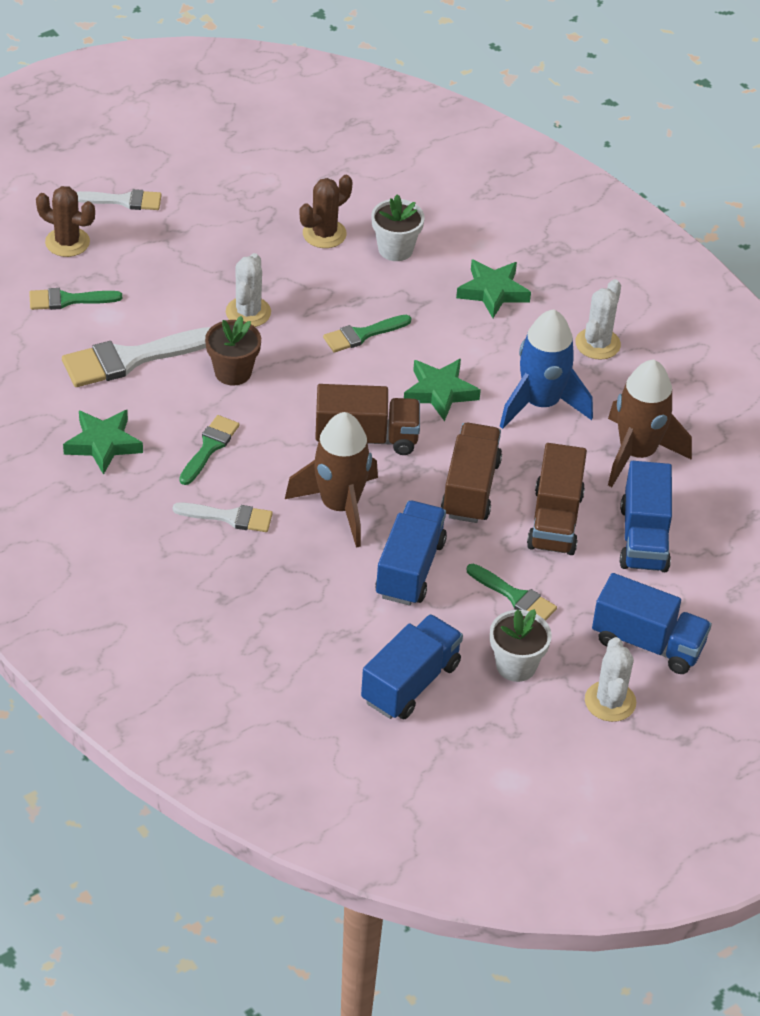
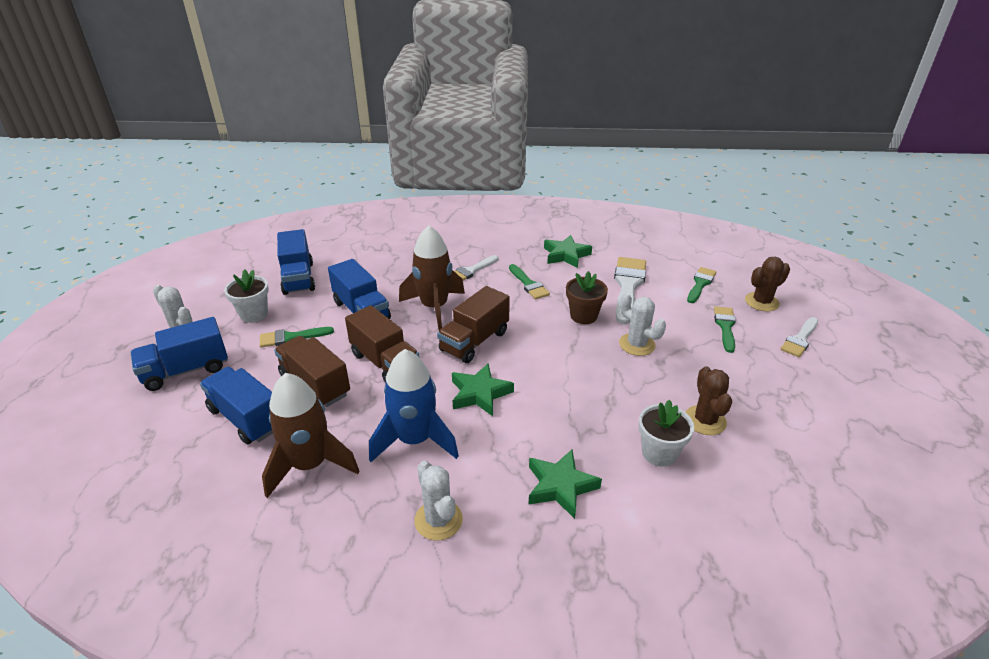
camera: 130 degrees right, 10 degrees down
green brush [323,315,411,353] -> green brush moved to [714,306,736,353]

